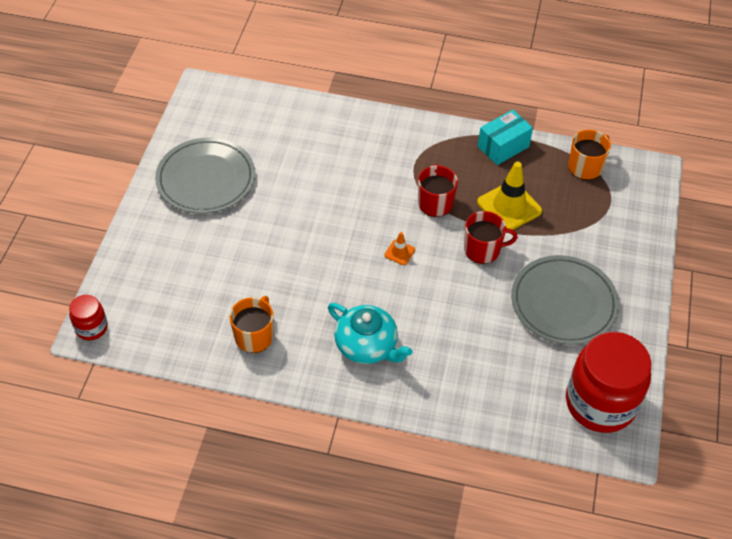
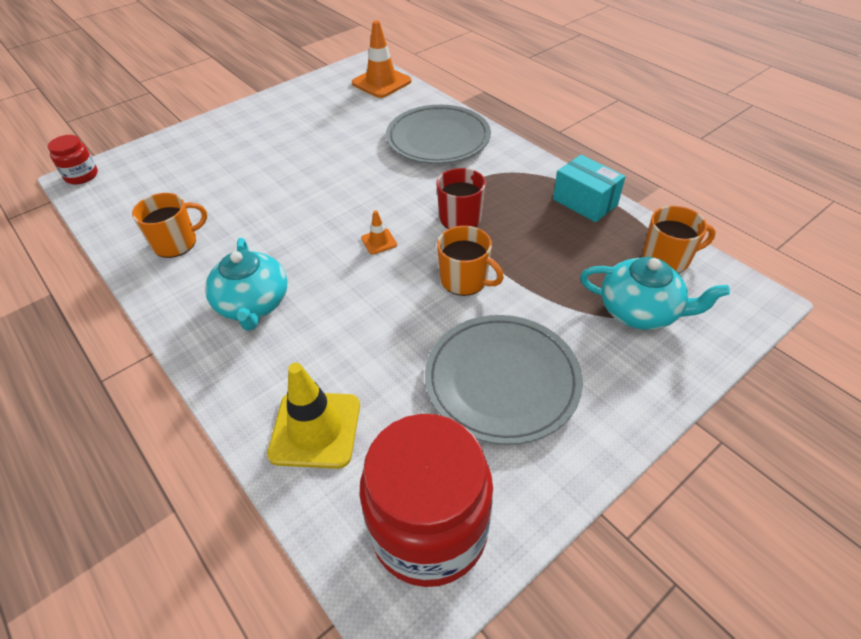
camera: 40 degrees right, 5 degrees down
grey plate [155,138,255,214] -> grey plate moved to [386,105,491,164]
red mug [464,211,518,264] -> orange mug [437,226,504,296]
yellow traffic cone [477,162,542,230] -> yellow traffic cone moved to [267,363,360,469]
turquoise box [478,110,533,165] -> turquoise box turned 45 degrees clockwise [553,155,626,222]
none -> orange traffic cone [352,21,412,98]
none -> turquoise teapot [580,257,730,330]

